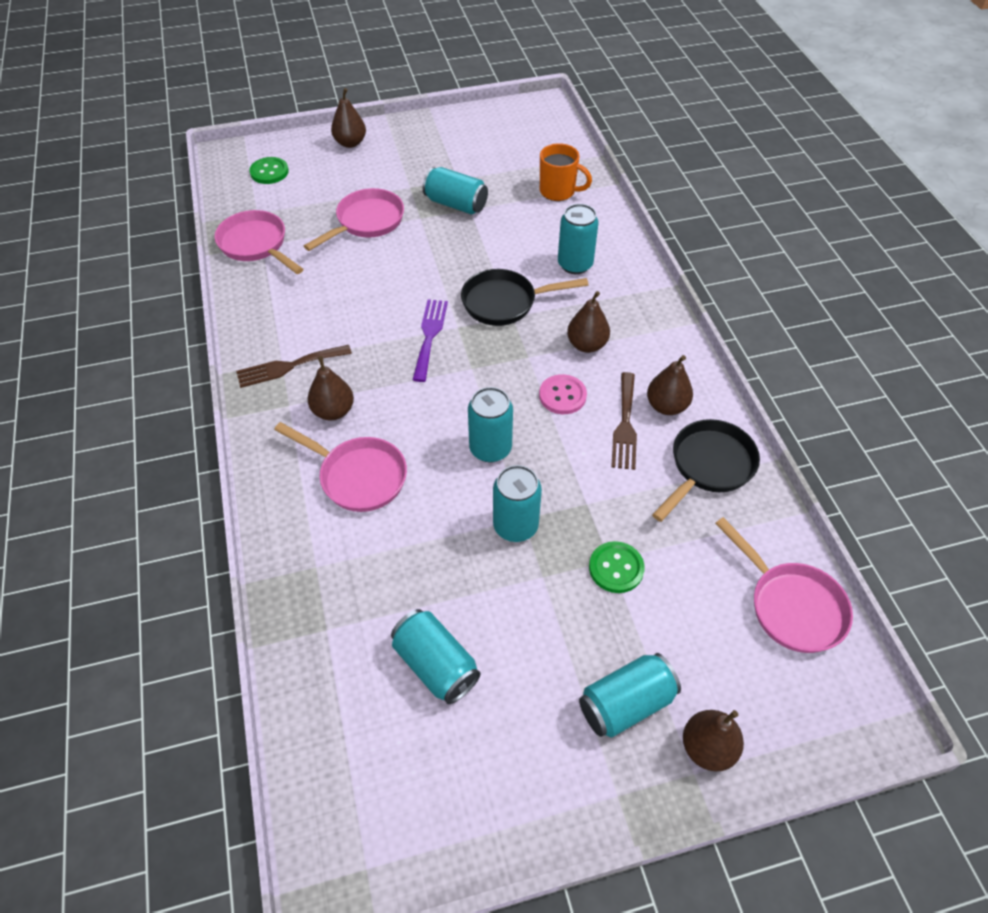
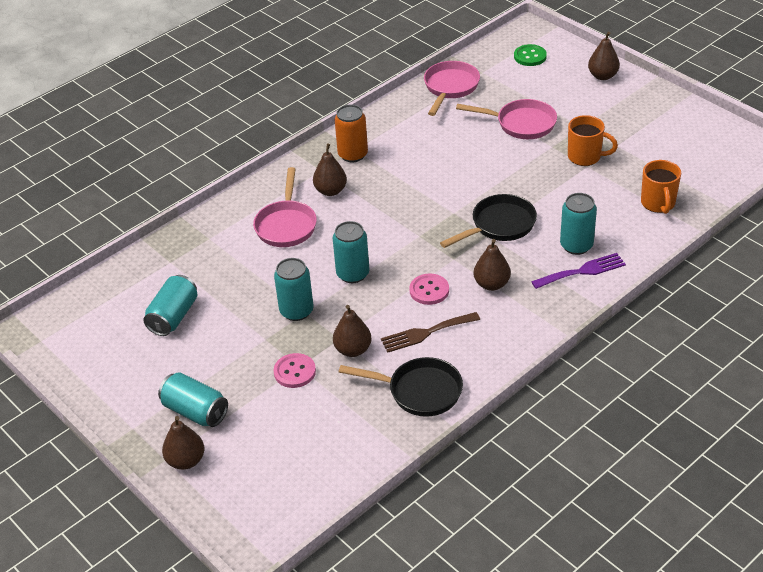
camera: 65 degrees right, 10 degrees down
brown fork [236,345,352,388] -> orange can [335,105,368,162]
purple fork [412,299,448,382] -> purple fork moved to [531,253,626,289]
turquoise can [423,167,488,214] -> orange mug [568,115,618,166]
black pan [461,269,588,326] -> black pan turned 90 degrees clockwise [440,194,537,248]
green button [589,541,645,593] -> pink button [274,353,316,388]
brown pear [647,355,693,415] -> brown pear moved to [333,305,372,357]
pink pan [715,517,853,653] -> none

